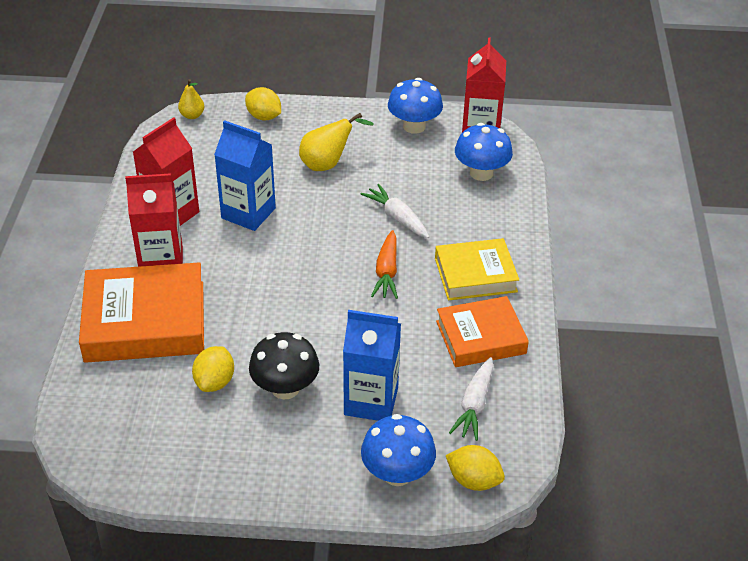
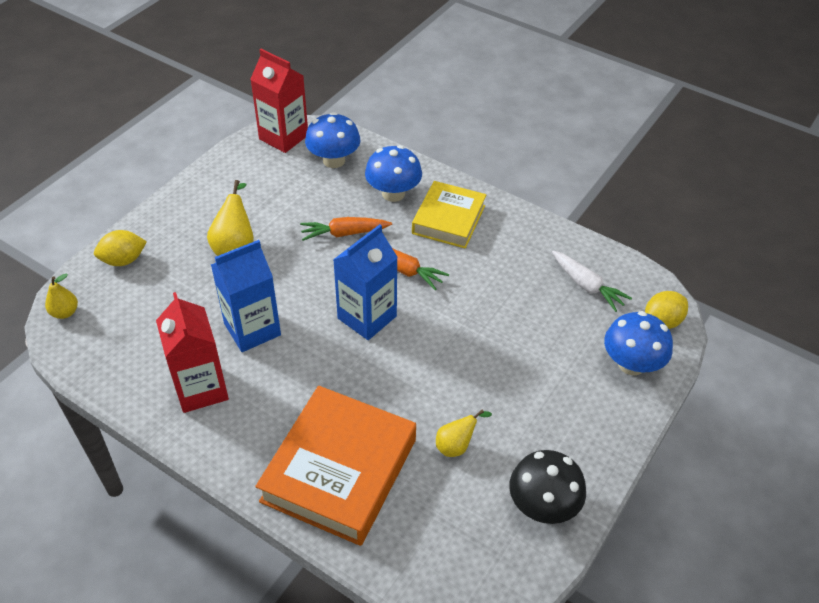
camera: 60 degrees left, 5 degrees up
red carton [125,173,183,267] -> none
yellow lemon [192,346,234,392] -> yellow pear [436,410,492,457]
black mushroom [249,332,319,399] -> black mushroom moved to [509,450,586,524]
blue carton [343,310,401,421] -> blue carton moved to [333,224,398,340]
white carrot [361,184,429,238] -> orange carrot [300,217,392,241]
blue mushroom [388,78,443,134] -> blue mushroom moved to [365,145,422,202]
orange book [436,296,529,367] -> none

